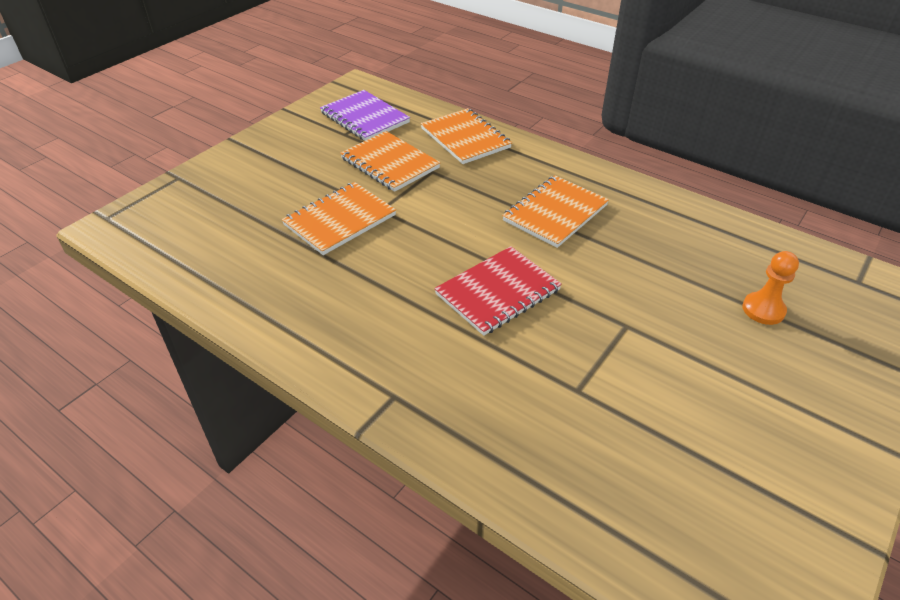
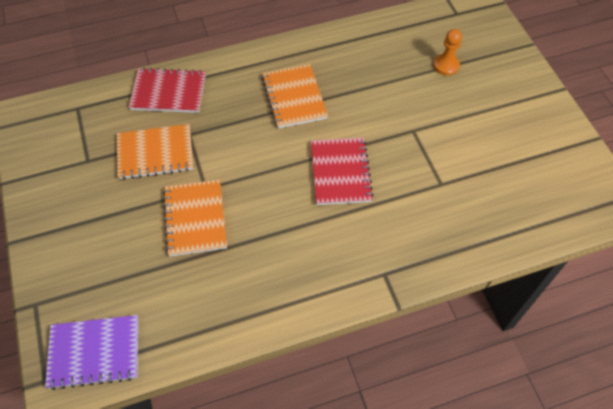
camera: 55 degrees left, 15 degrees up
purple notebook [320,90,410,141] -> purple notebook moved to [45,315,138,390]
orange notebook [421,108,512,164] -> red notebook [129,68,206,113]

